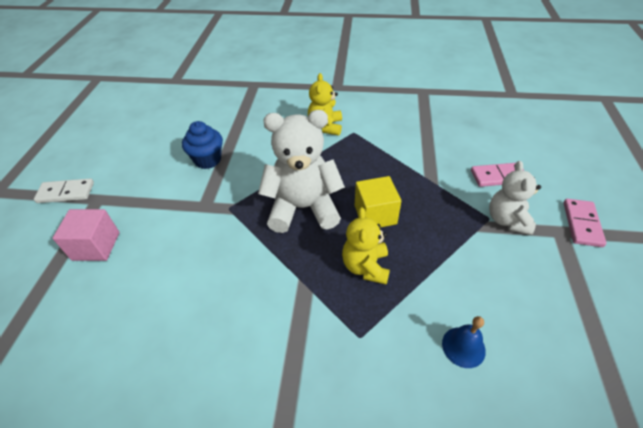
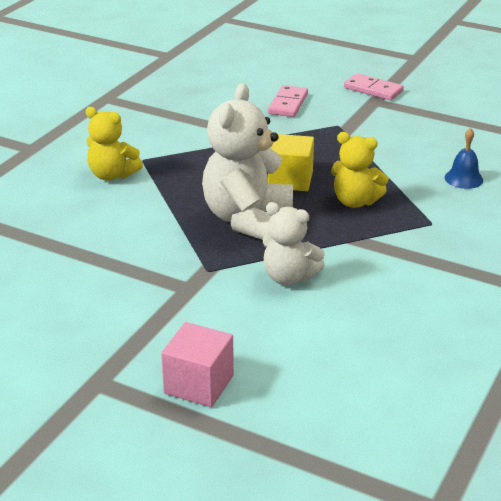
camera: 70 degrees left, 15 degrees down
white domino [34,179,94,203] -> none
blue cupcake [182,121,223,169] -> none
white teddy bear [489,161,541,235] -> white teddy bear moved to [263,202,325,285]

